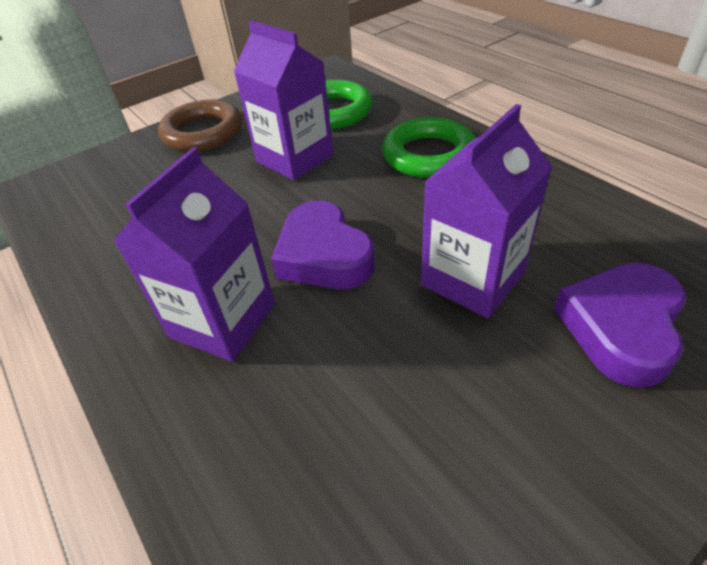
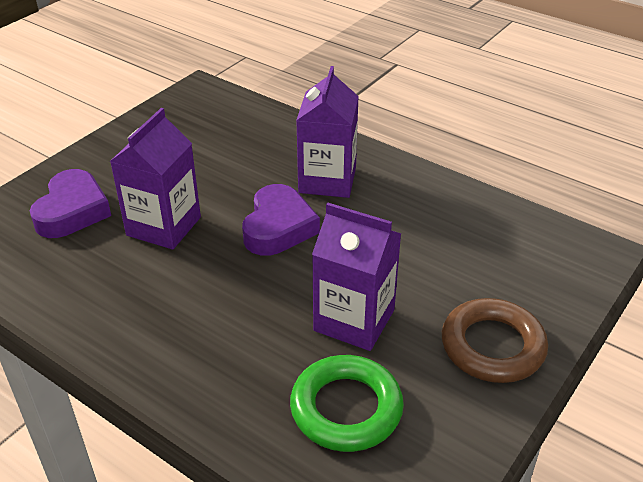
camera: 160 degrees right, 5 degrees down
purple heart [271,200,375,289] -> purple heart turned 60 degrees clockwise [242,184,320,256]
green ring [382,117,475,178] -> none

